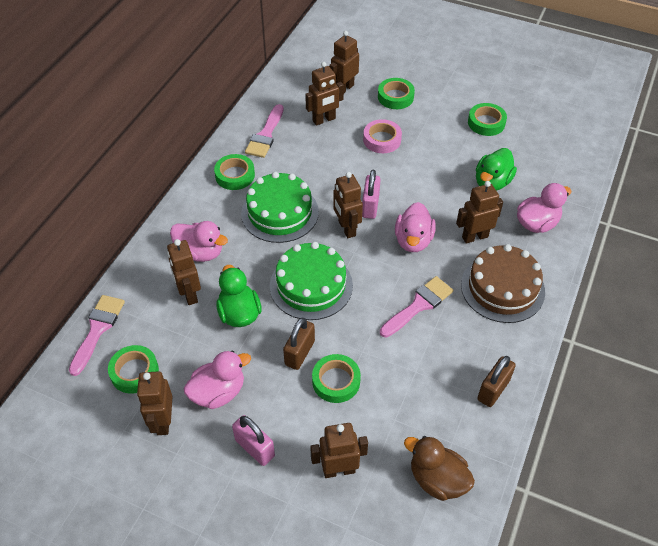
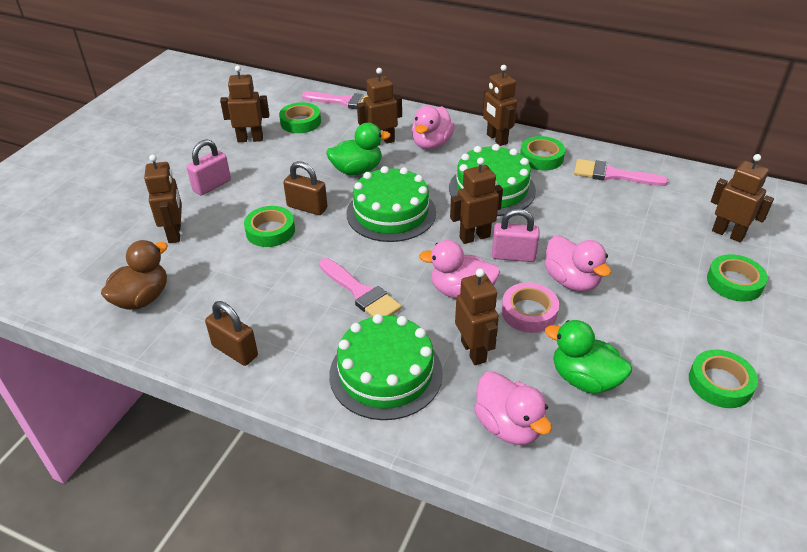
camera: 90 degrees right, 10 degrees down
pink duck [184,350,251,409] -> pink duck moved to [544,235,611,292]
brown robot [305,62,344,126] -> brown robot moved to [483,65,517,146]
pink tape [363,119,402,153] -> pink tape moved to [501,283,559,333]
brown cake [461,244,545,323] -> green cake [329,314,443,420]

